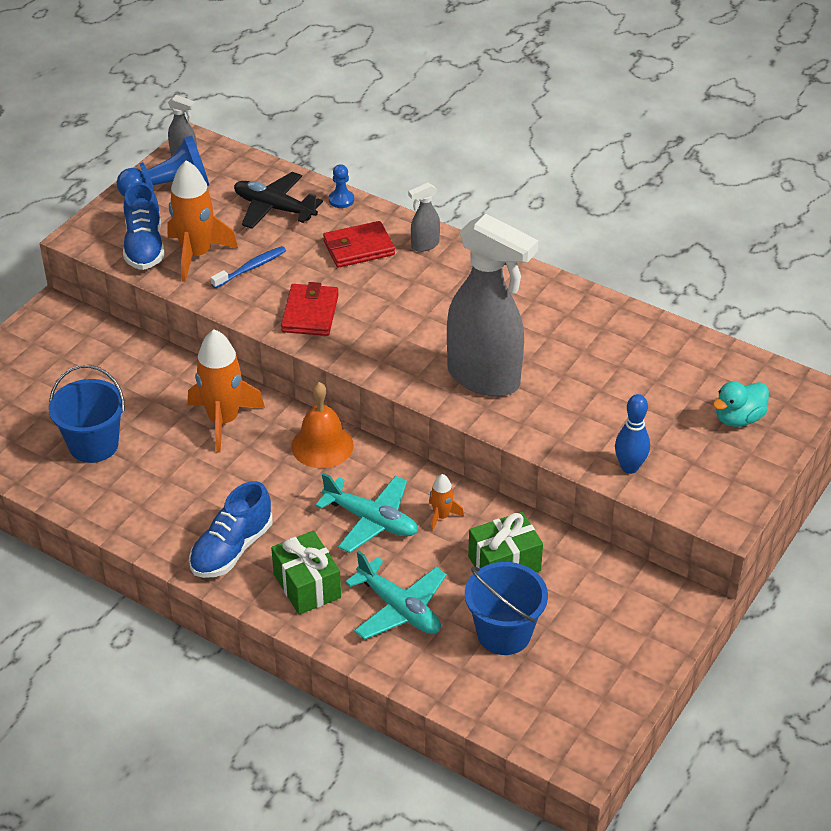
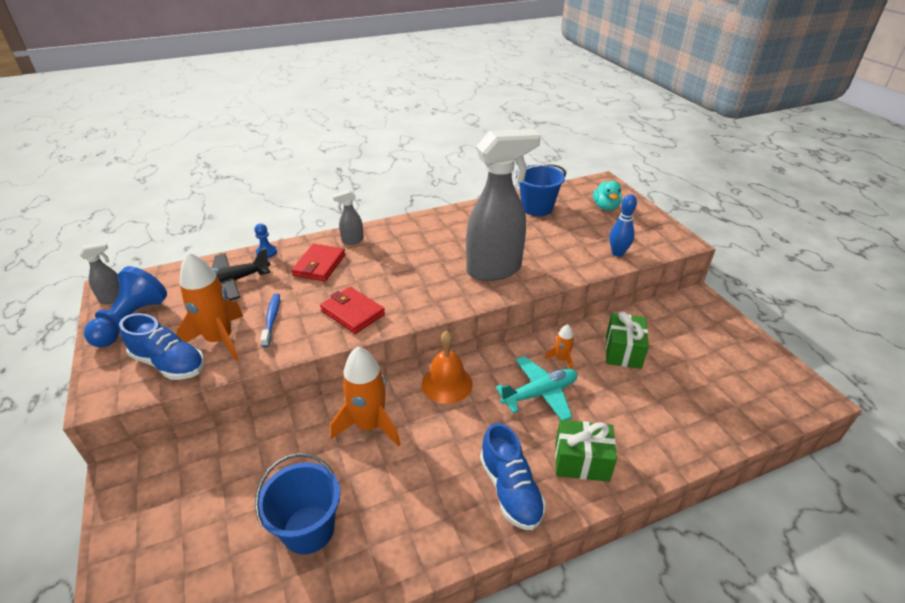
camera: 55 degrees left, 5 degrees down
turquoise plane [345,550,447,640] -> none
grey spray bottle [408,183,440,252] -> grey spray bottle turned 60 degrees clockwise [332,190,364,245]
blue bucket [465,562,548,655] -> blue bucket moved to [516,164,566,216]

